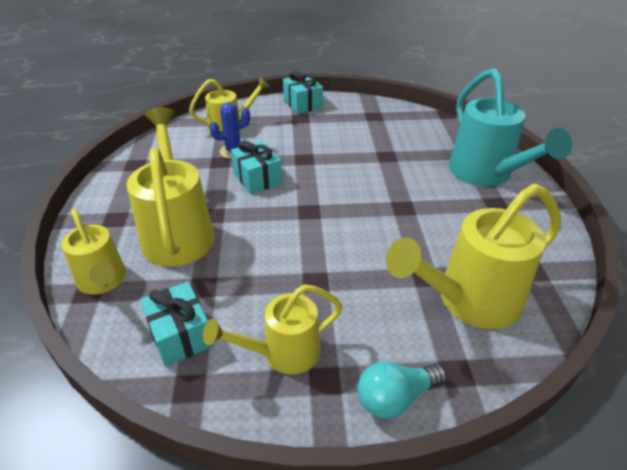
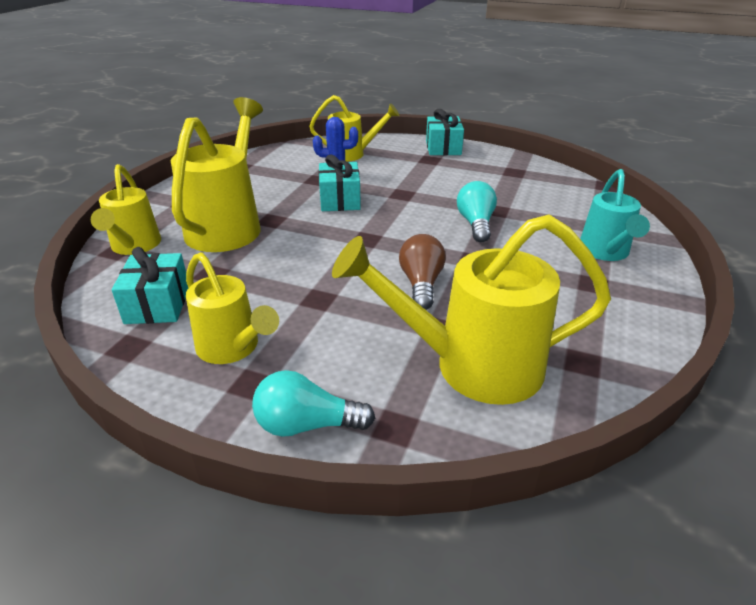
camera: 25 degrees right, 5 degrees down
yellow watering can [203,284,342,375] -> yellow watering can turned 135 degrees counterclockwise [186,252,279,364]
turquoise watering can [449,68,572,186] -> turquoise watering can [580,169,650,261], size x0.62
none -> brown light bulb [399,234,446,310]
none -> turquoise light bulb [457,181,497,242]

